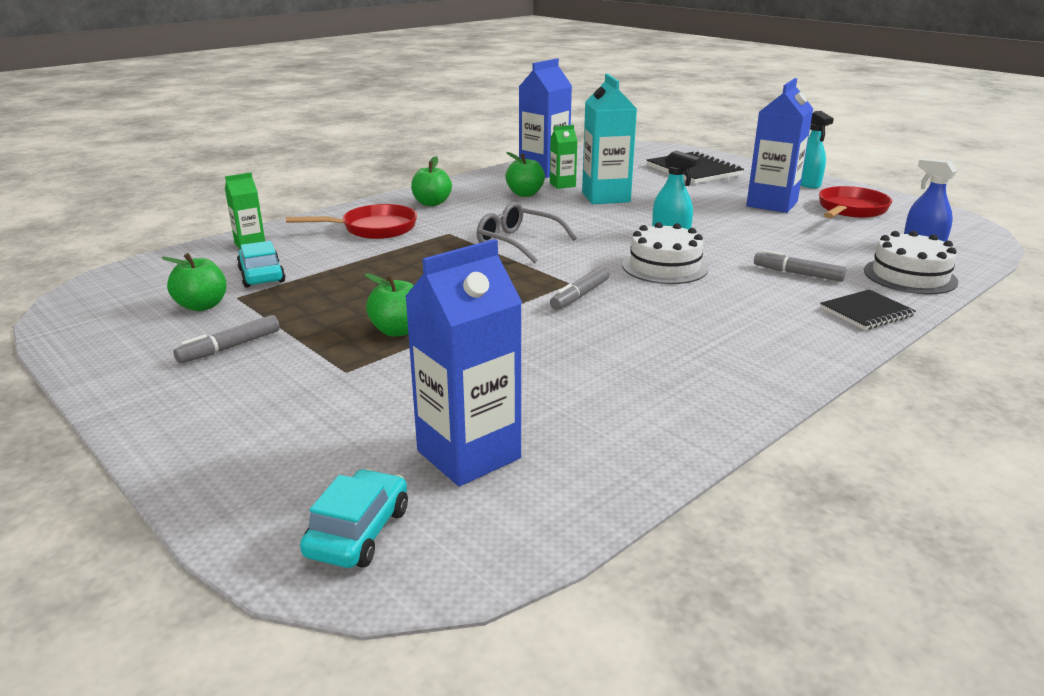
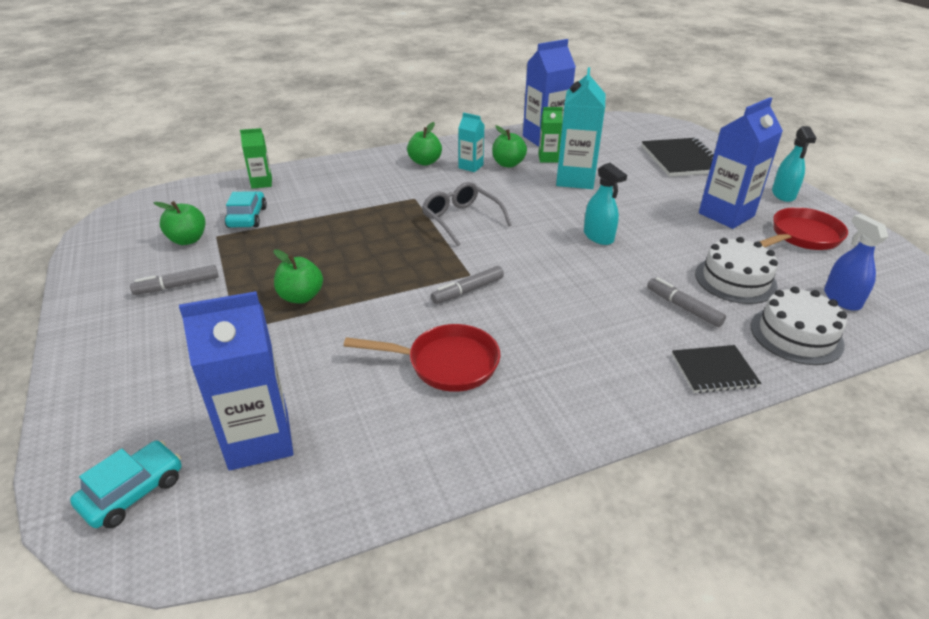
camera: 20 degrees right, 10 degrees up
red pan [286,204,417,239] -> red pan moved to [344,324,500,392]
white cake [622,222,708,284] -> white cake moved to [695,237,778,304]
none -> turquoise carton [458,112,484,172]

